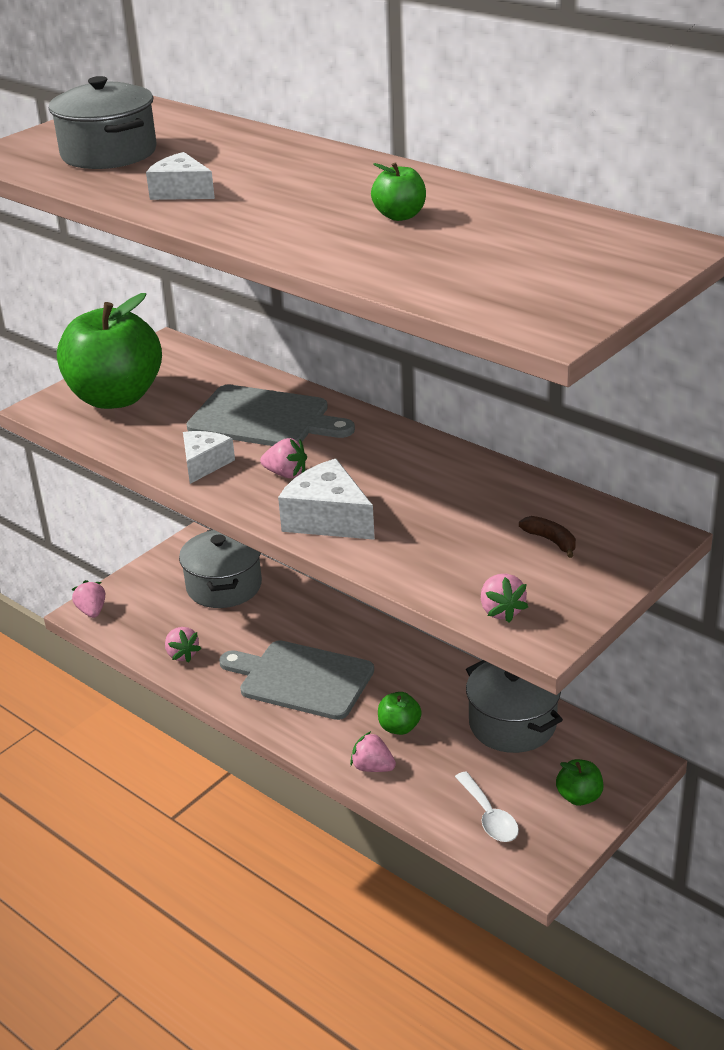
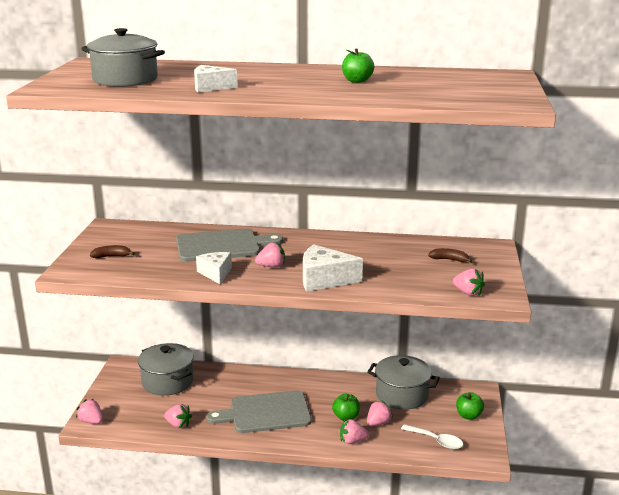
camera: 35 degrees left, 10 degrees down
green apple [57,293,162,409] -> brown banana [90,245,135,258]
none -> pink strawberry [367,401,393,426]

